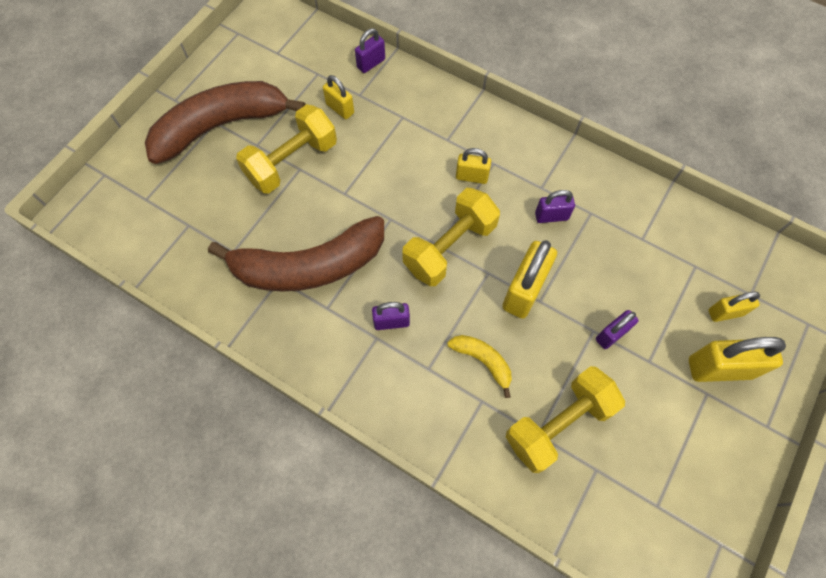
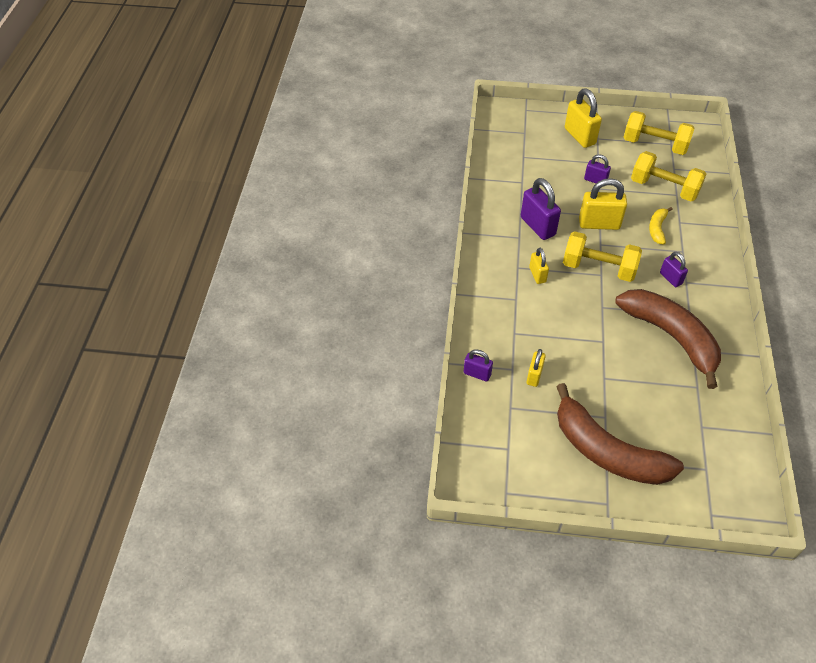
camera: 115 degrees left, 15 degrees down
yellow dumbbell [236,104,337,194] -> yellow dumbbell moved to [623,111,694,155]
purple padlock [535,190,575,223] -> purple padlock [521,178,561,240], size x1.74
yellow padlock [708,292,760,322] -> none

